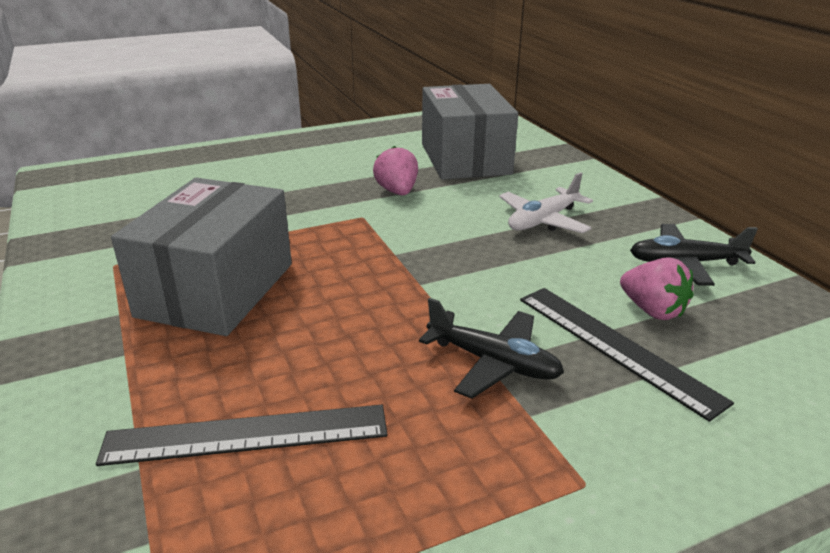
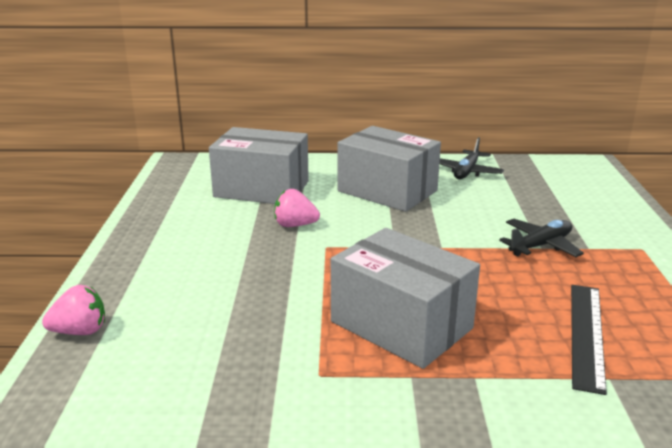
camera: 65 degrees left, 5 degrees down
white plane [499,172,593,233] -> grey box [337,126,441,212]
black ruler [520,288,734,422] -> none
pink strawberry [620,257,693,320] -> pink strawberry moved to [42,285,105,335]

